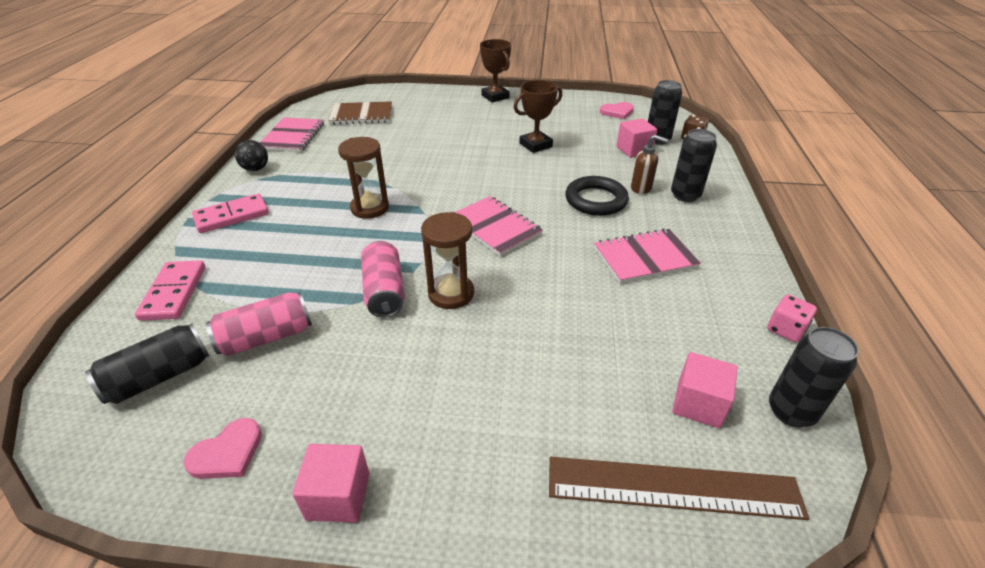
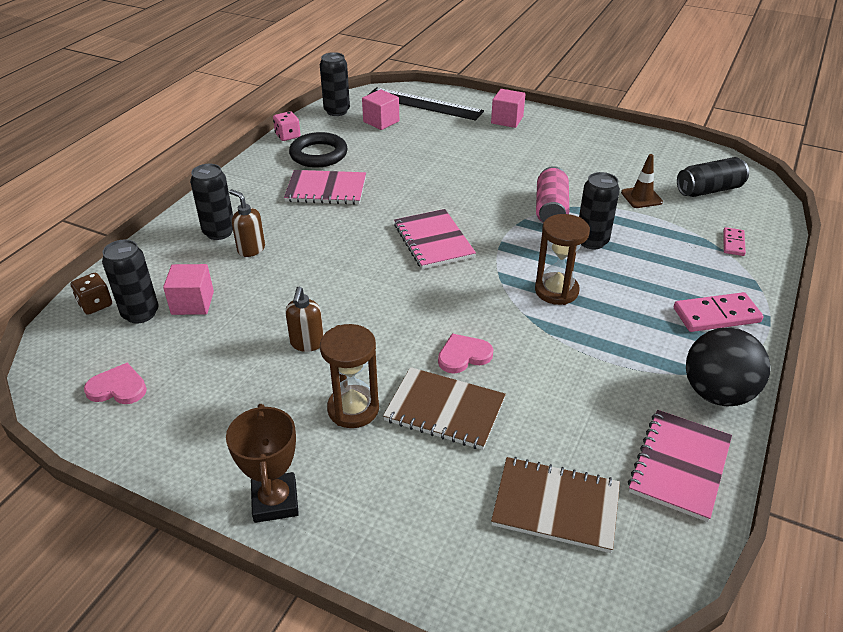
camera: 160 degrees left, 0 degrees up
pink domino [135,260,205,321] -> pink domino [723,227,746,256], size x0.57
pink heart [183,418,262,479] -> pink heart moved to [438,334,493,373]
pink can [206,292,312,356] -> brown traffic cone [621,154,663,208]
black ball [235,140,268,171] -> black ball [686,327,770,406], size x1.72
pink cube [292,444,369,523] -> pink cube moved to [491,89,525,128]
brown hourglass [421,212,474,309] -> brown hourglass moved to [320,324,379,428]
brown trophy [514,80,562,153] -> brown soap dispenser [285,287,324,352]
brown ruler [549,457,809,520] -> black ruler [368,87,484,121]
black ring [565,176,629,216] -> black ring moved to [289,132,347,168]
none -> brown notebook [383,367,506,450]
none -> black can [579,172,620,249]

